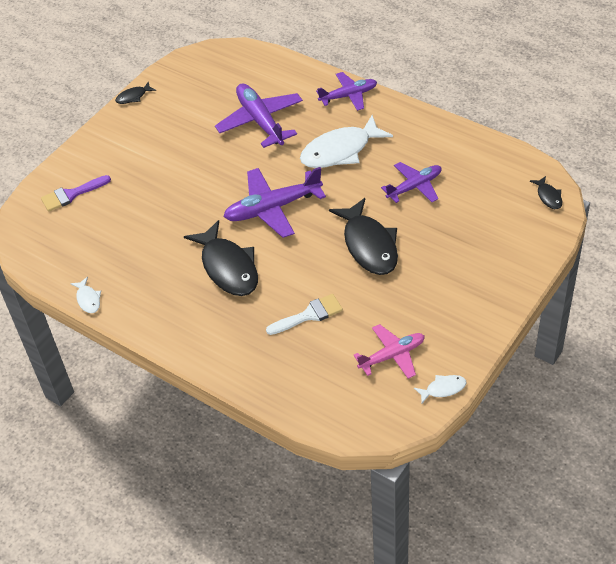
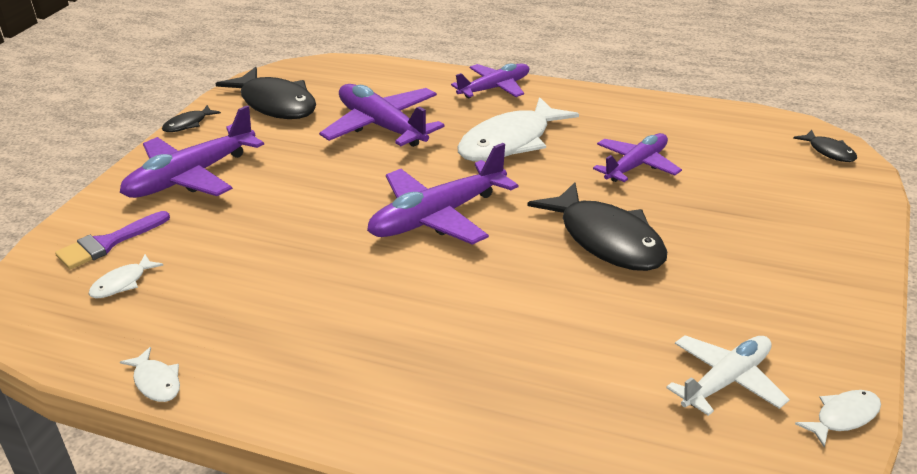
camera: 15 degrees left, 15 degrees down
black fish [184,220,258,296] -> black fish moved to [215,67,316,119]
white brush [266,294,343,335] -> none
pink plane [353,324,425,379] -> white plane [666,335,790,416]
none -> white fish [88,254,163,298]
none -> purple plane [120,105,264,198]

